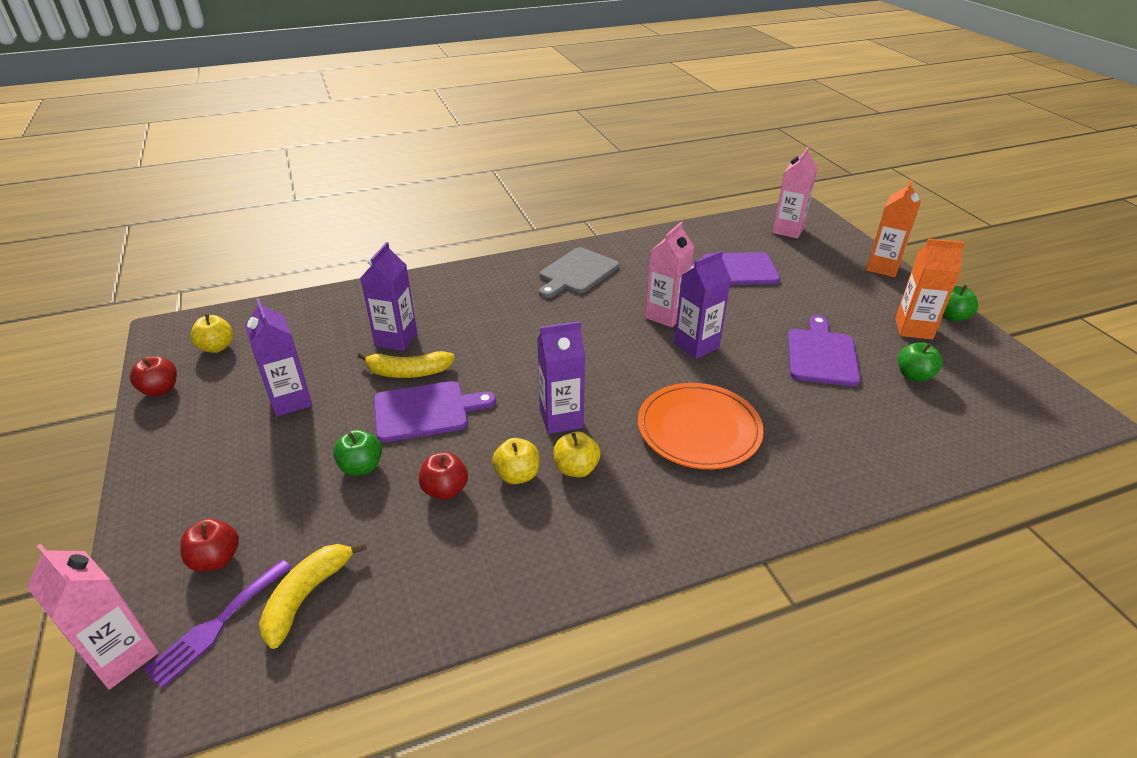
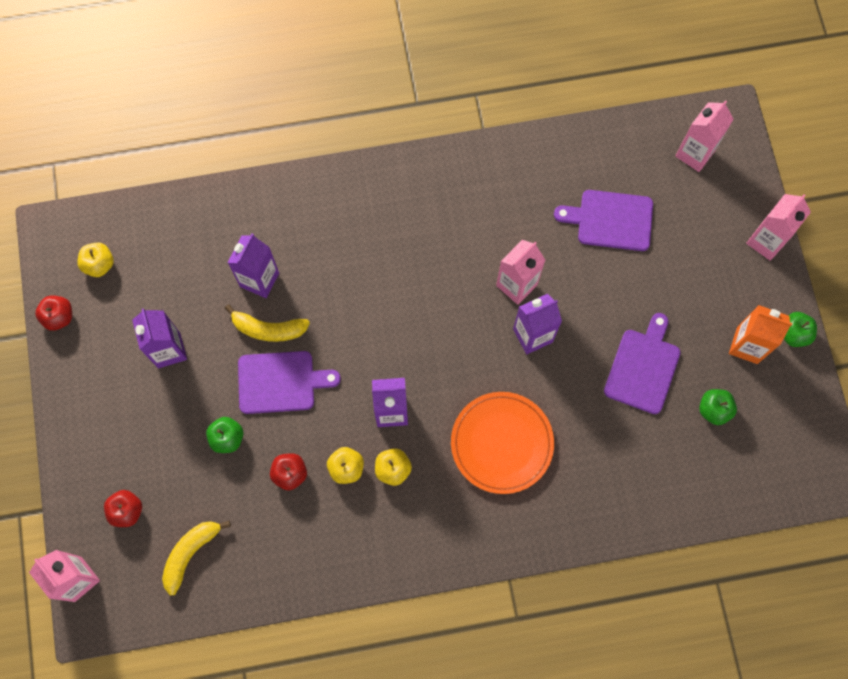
camera: 10 degrees right, 35 degrees up
purple fork [143,559,292,688] -> none
grey cutting board [539,247,619,298] -> none
orange carton [866,180,921,277] -> pink carton [746,194,811,261]

